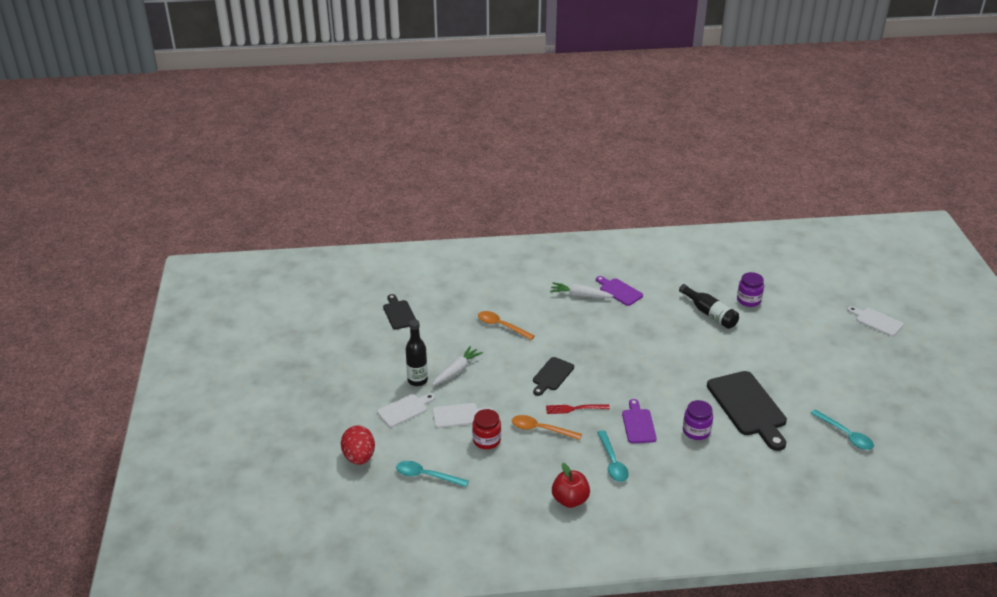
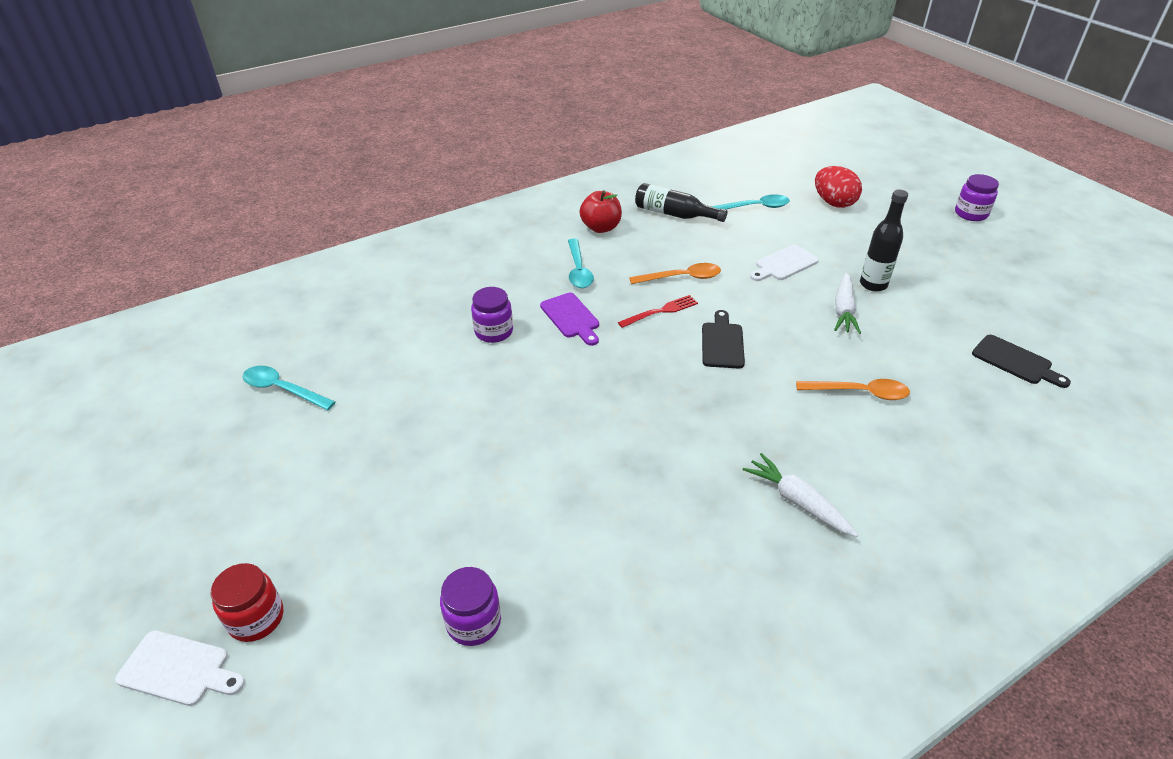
camera: 155 degrees right, 5 degrees up
white cutting board [377,394,435,427] -> none
red jar [472,409,501,449] -> red jar moved to [211,563,283,642]
white carrot [550,282,614,298] -> white carrot turned 120 degrees counterclockwise [743,453,858,537]
purple cutting board [596,276,643,306] -> none
turquoise spoon [597,430,629,482] -> turquoise spoon turned 150 degrees counterclockwise [568,238,594,288]
black bottle [679,284,739,329] -> black bottle moved to [635,183,727,222]
black cutting board [707,371,787,451] -> none
none -> purple jar [955,174,999,221]

